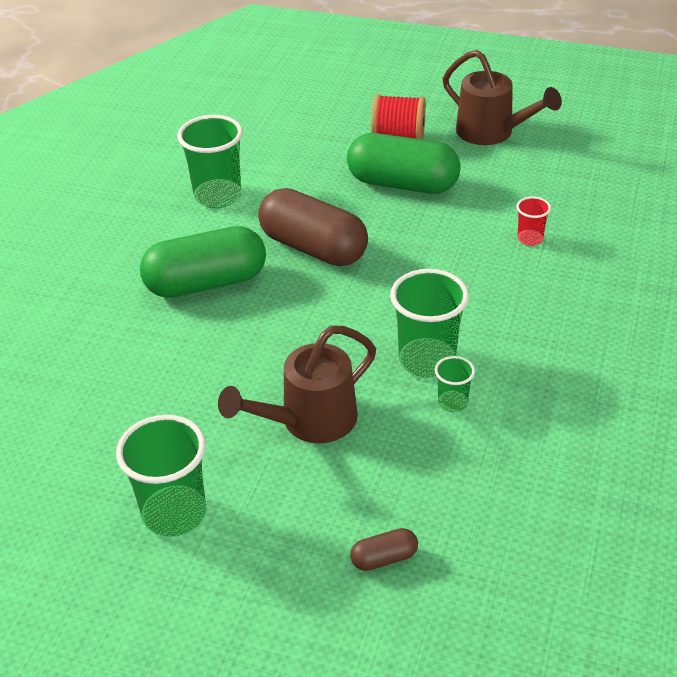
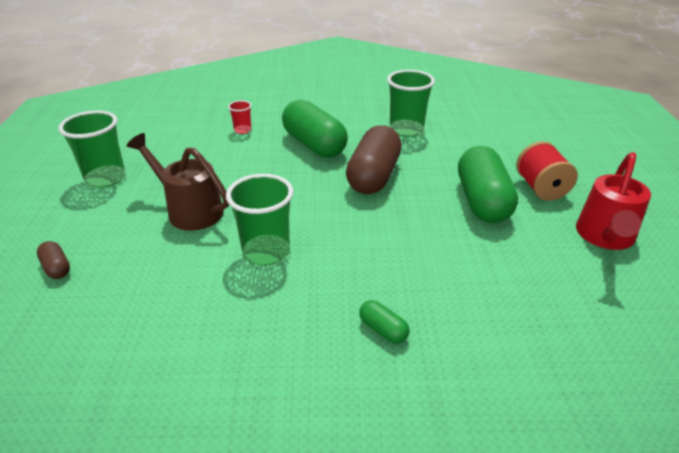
camera: 70 degrees right, 5 degrees down
green cup [435,356,475,412] -> none
brown watering can [443,50,562,145] -> red watering can [576,152,651,250]
red cup [516,197,551,246] -> red cup moved to [228,100,252,134]
none -> green capsule [359,300,410,344]

